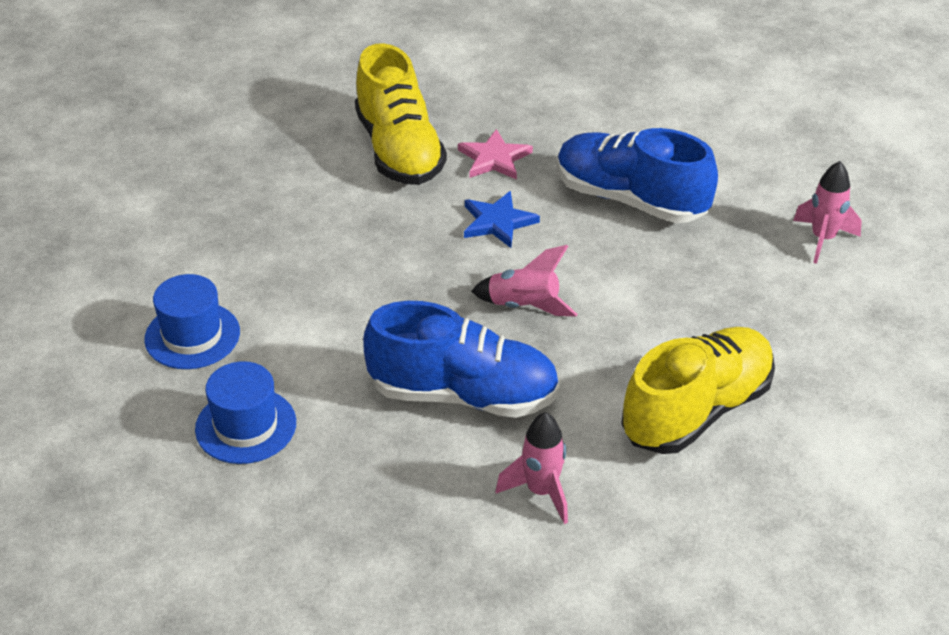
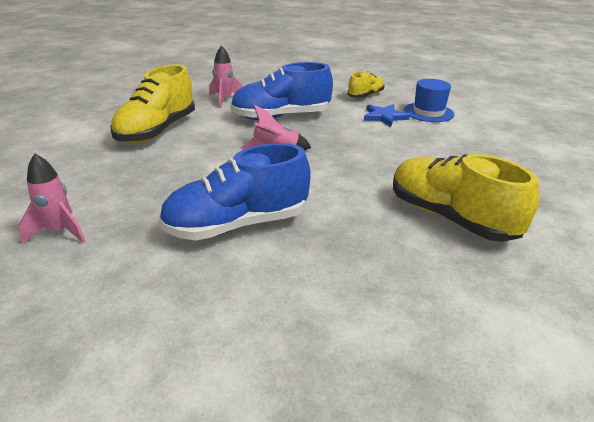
camera: 155 degrees right, 10 degrees down
blue hat [195,361,296,464] -> yellow shoe [348,71,384,98]
pink star [458,129,533,180] -> none
blue star [464,191,540,248] -> blue star moved to [364,104,410,127]
blue shoe [557,128,718,223] -> blue shoe turned 150 degrees clockwise [158,143,311,240]

